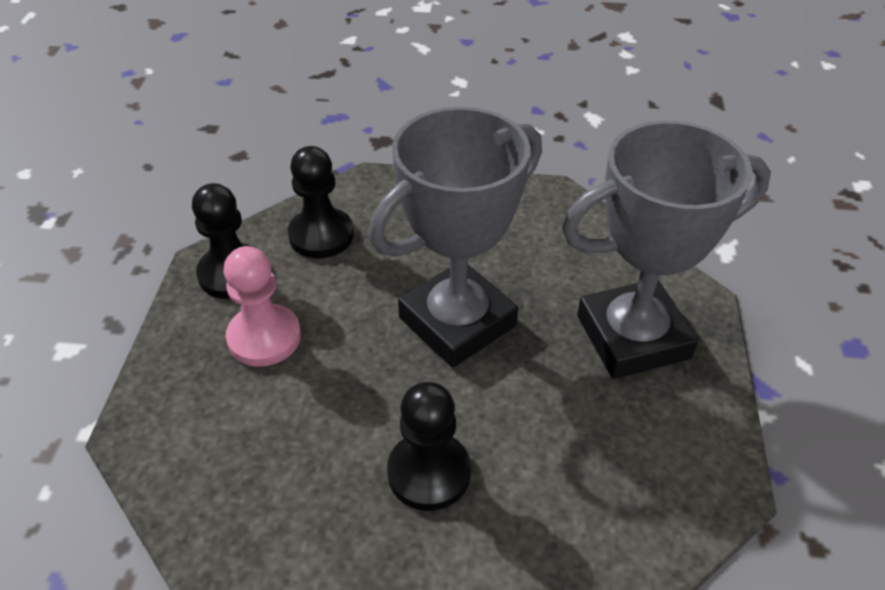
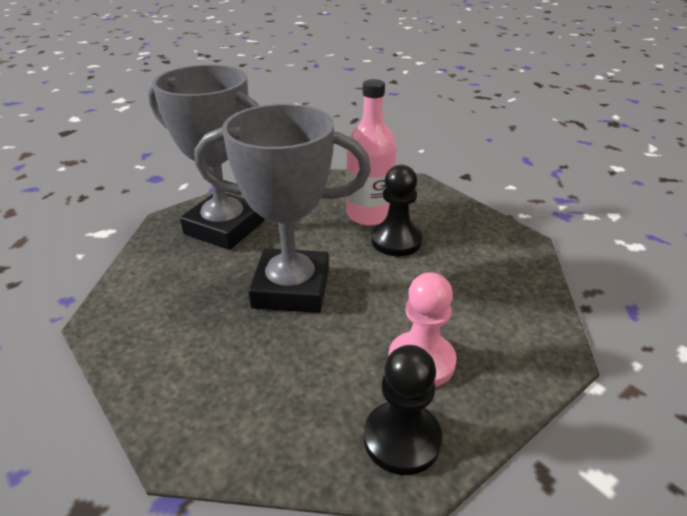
camera: 135 degrees left, 10 degrees down
black pawn [288,146,354,258] -> none
none -> pink bottle [346,79,397,225]

